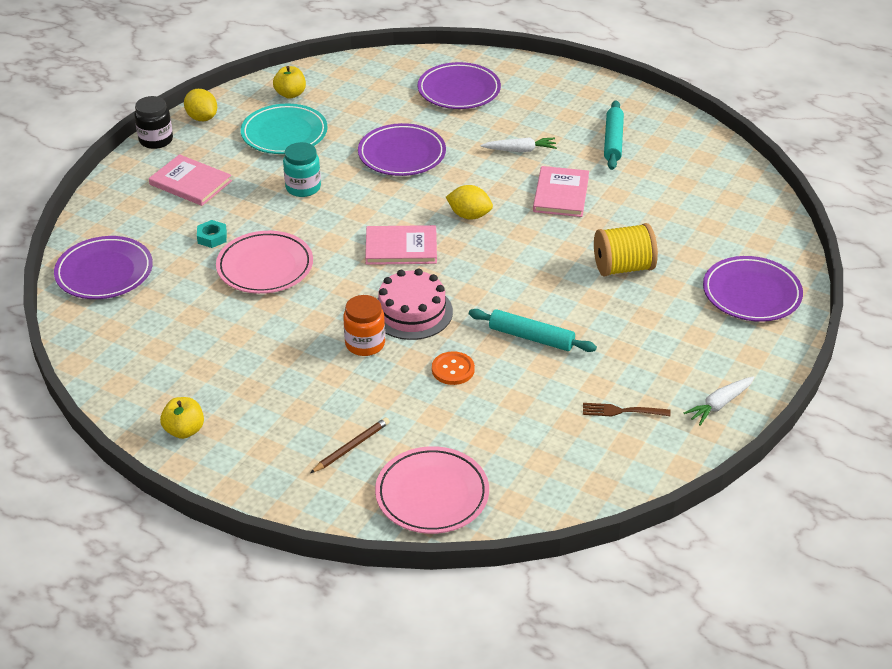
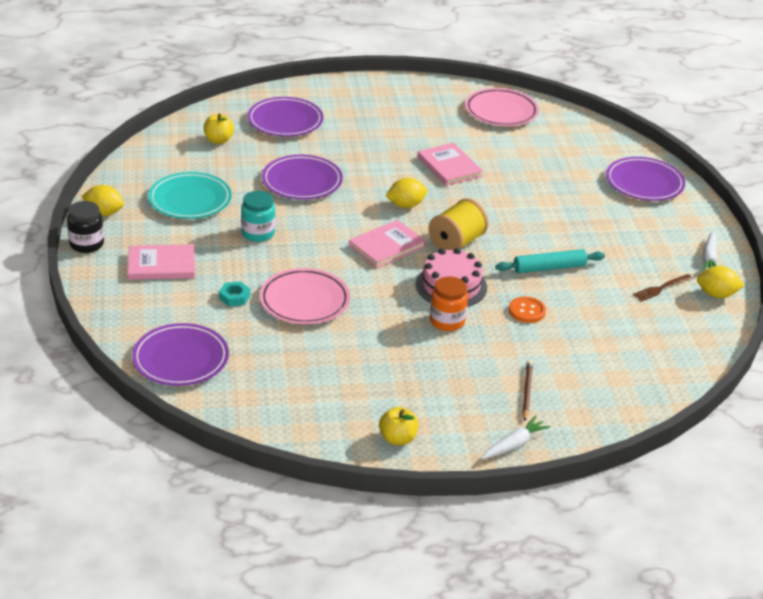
camera: 40 degrees left, 5 degrees down
yellow apple [273,66,306,99] -> yellow apple moved to [203,114,234,144]
pink plate [375,446,489,534] -> pink plate moved to [465,88,539,126]
white carrot [481,137,557,152] -> white carrot moved to [481,416,550,459]
yellow spool [594,223,658,277] -> yellow spool moved to [429,198,488,250]
turquoise rolling pin [604,100,624,170] -> none
none -> yellow lemon [697,266,744,298]

